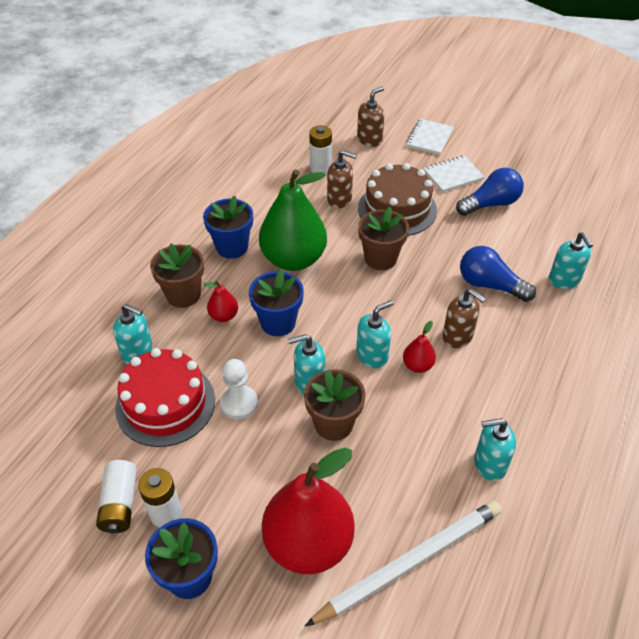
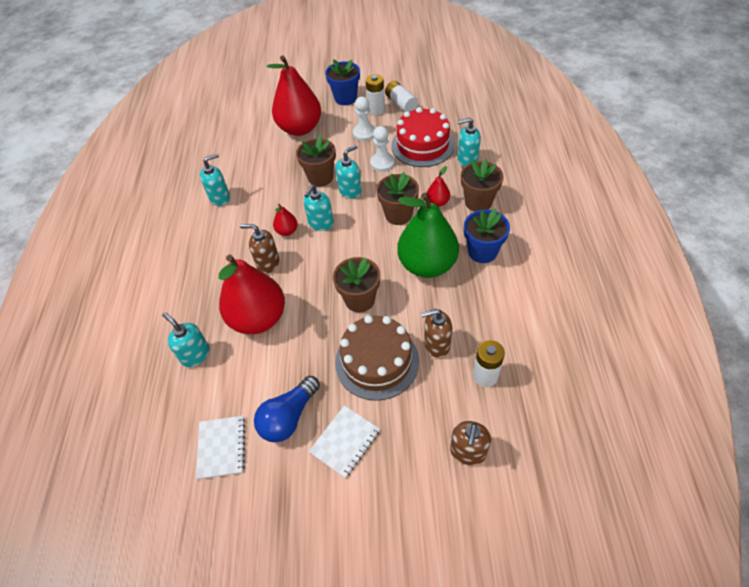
camera: 155 degrees right, 5 degrees up
blue flower pot [249,269,304,336] -> brown flower pot [376,172,419,225]
white pencil [305,500,502,626] -> none
white notebook [406,119,453,155] -> white notebook moved to [196,416,245,479]
blue light bulb [460,246,536,302] -> red pear [219,255,285,334]
none -> white pawn [353,97,376,141]

